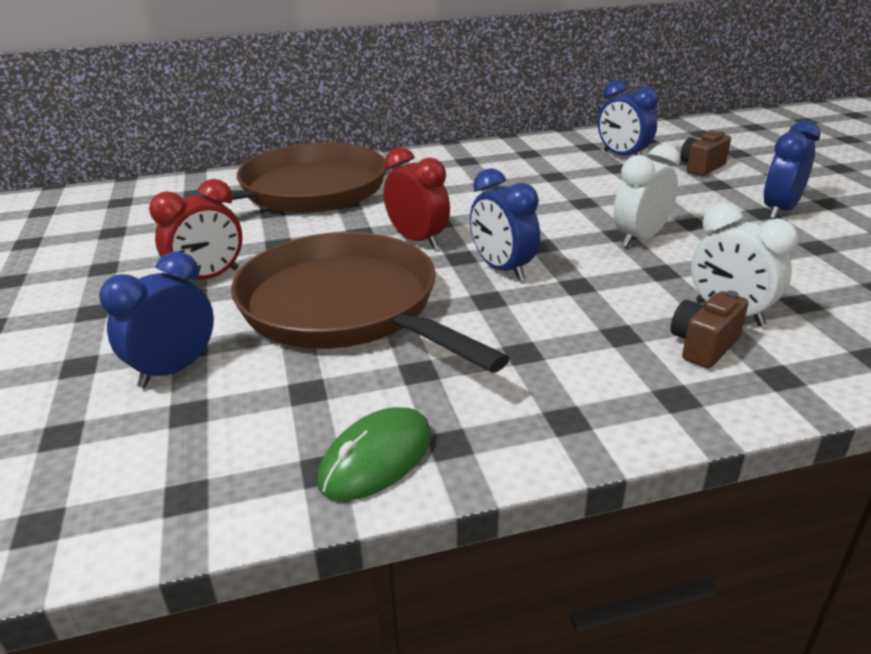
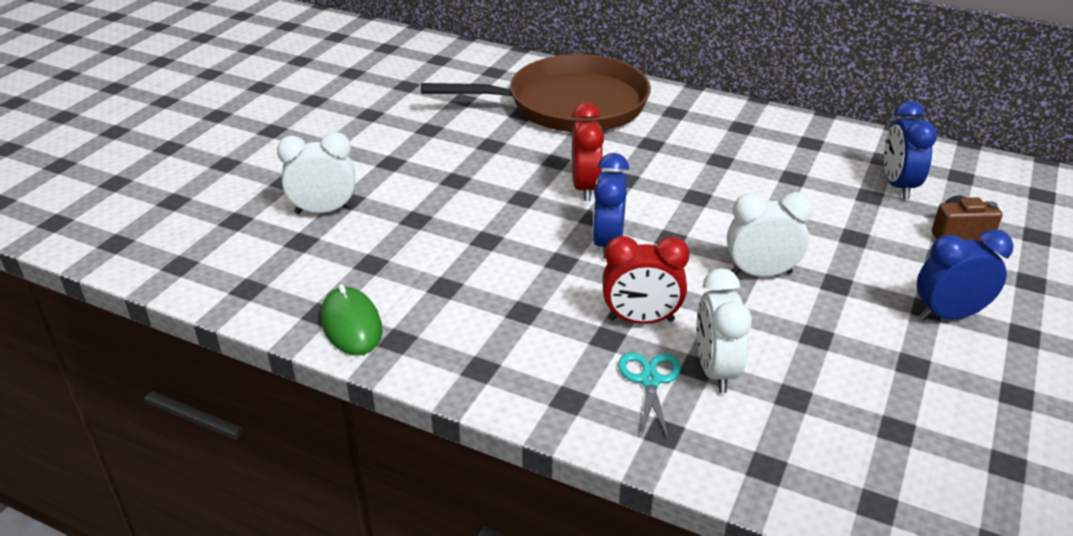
camera: 40 degrees right, 5 degrees up
blue clock [99,251,214,388] -> white clock [277,132,355,214]
red clock [149,179,243,280] -> red clock moved to [602,236,690,324]
brown pan [231,232,509,373] -> none
green mouse [317,407,432,501] -> green mouse turned 75 degrees clockwise [321,284,383,356]
brown camera [671,291,749,369] -> turquoise scissors [618,353,681,440]

